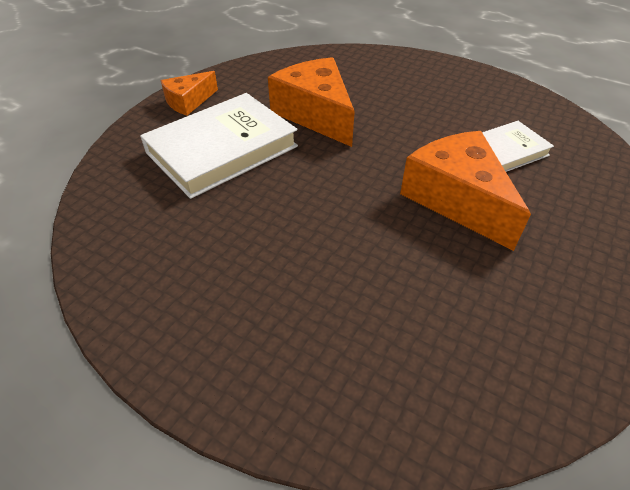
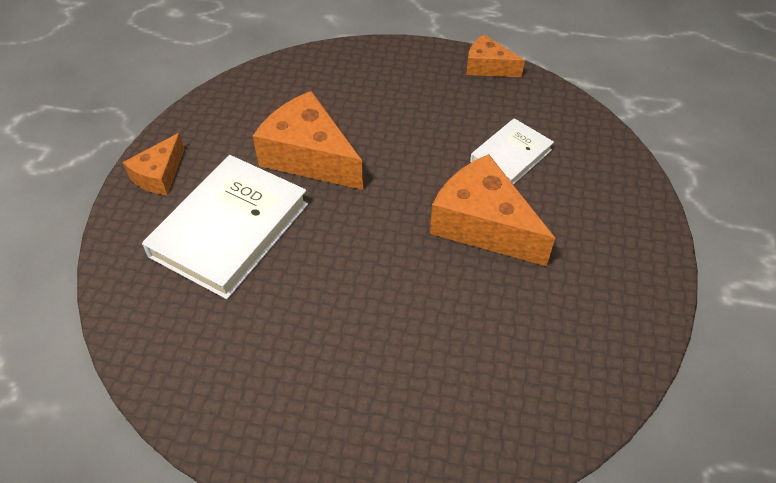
camera: 20 degrees left, 5 degrees up
none -> orange cheese [466,34,525,77]

